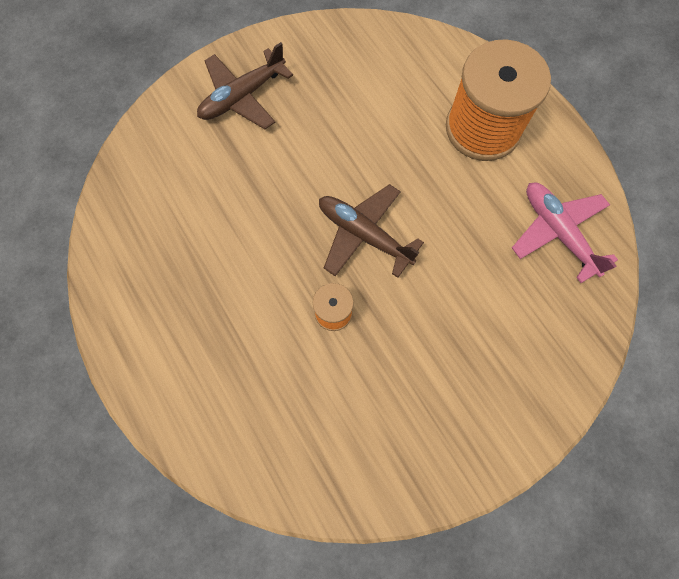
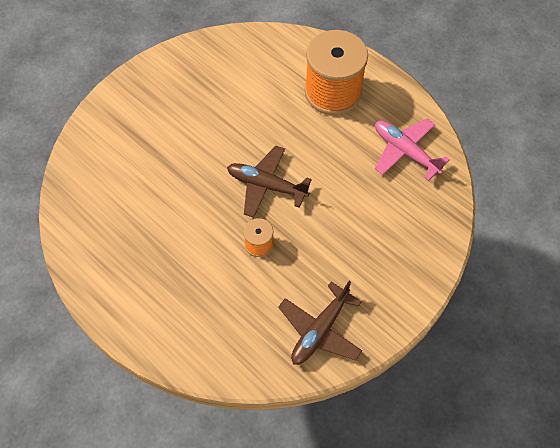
camera: 15 degrees left, 10 degrees down
brown plane [197,42,293,129] -> brown plane moved to [278,281,362,365]

